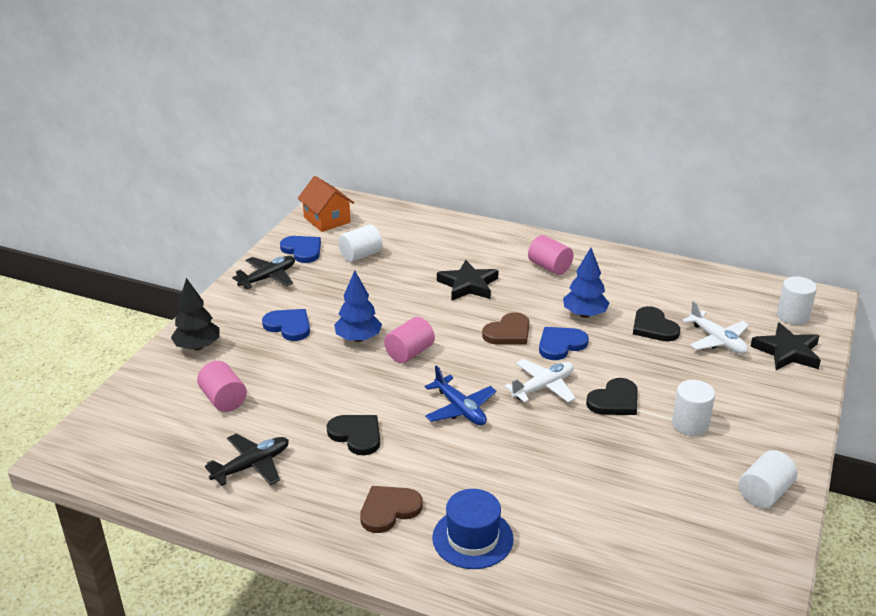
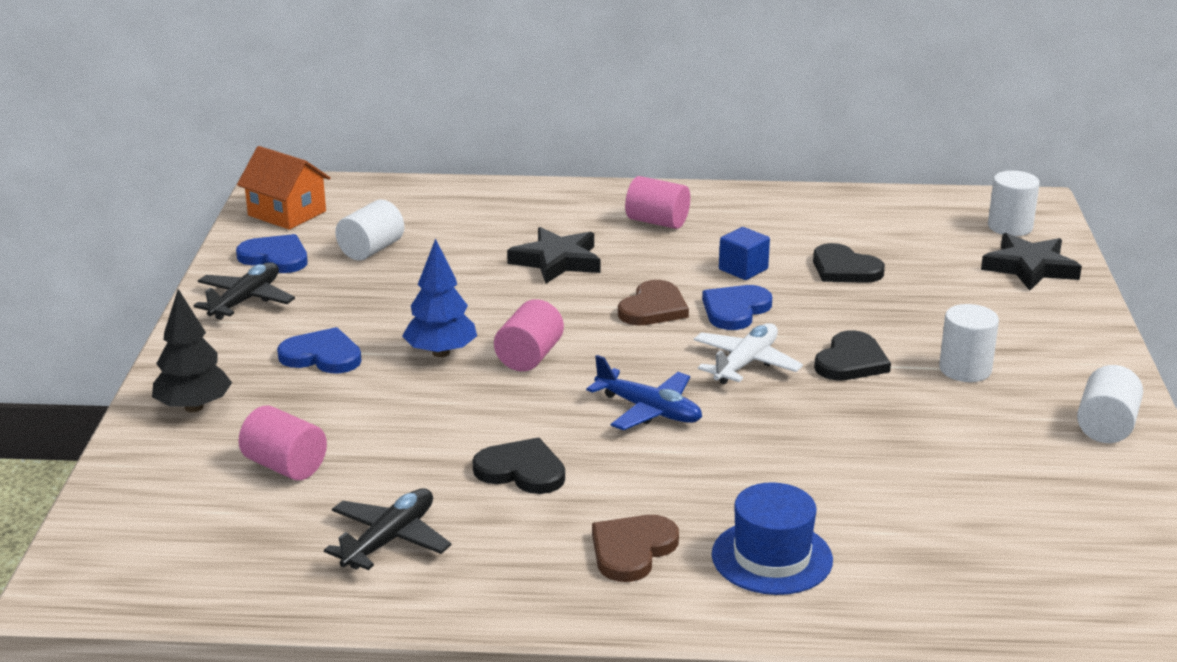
camera: 20 degrees left, 5 degrees down
blue tree [563,248,610,318] -> blue cube [719,227,770,280]
white plane [682,301,749,354] -> none

